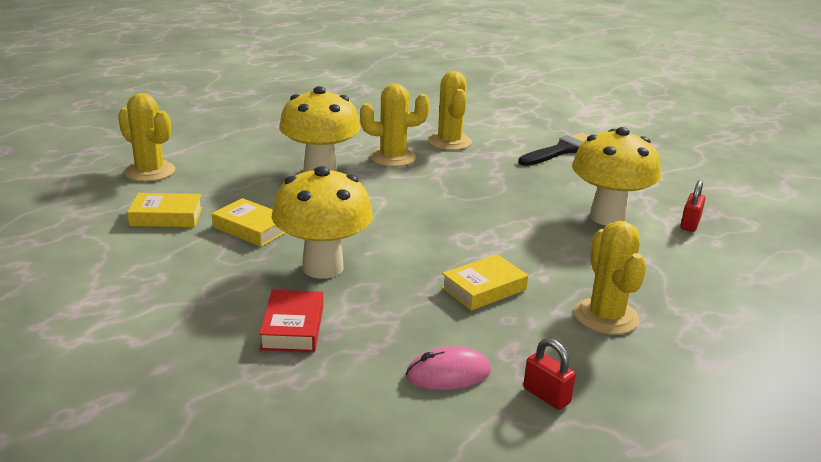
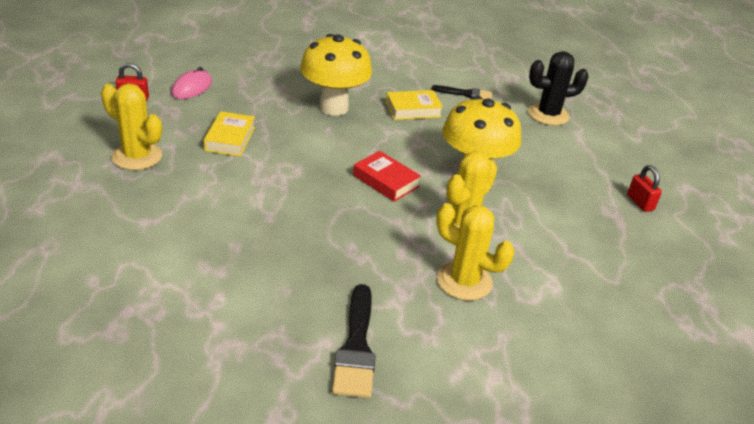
camera: 130 degrees right, 10 degrees up
yellow cactus [118,93,175,182] -> black cactus [528,51,589,126]
yellow book [127,193,202,227] -> black brush [432,85,492,99]
red book [259,290,323,352] -> red book moved to [353,151,421,202]
yellow mushroom [572,127,661,226] -> none
red padlock [680,180,705,232] -> red padlock moved to [627,165,662,212]

